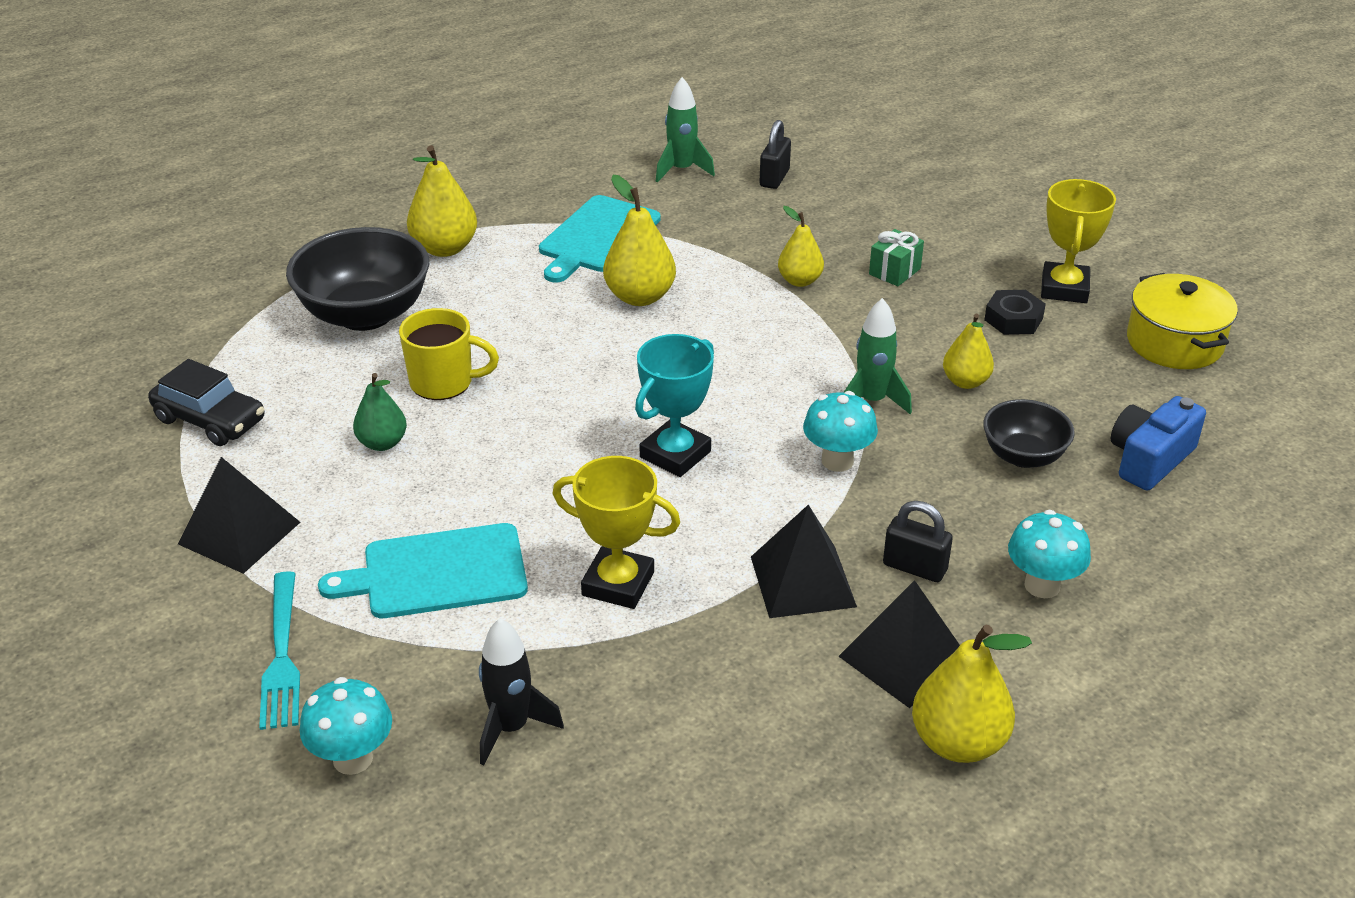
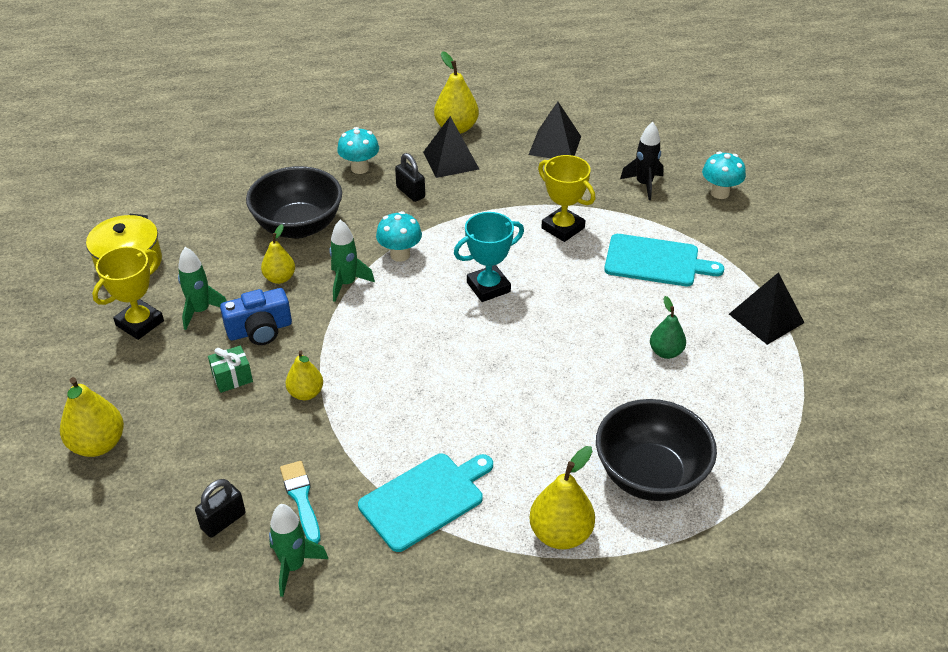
camera: 155 degrees left, 5 degrees up
black car [148,359,265,446] -> none
turquoise fork [259,571,300,730] -> none
yellow mug [399,308,499,400] -> none
yellow pear [603,175,676,306] -> yellow pear moved to [60,377,124,457]
black pyramid [751,505,857,618] -> black pyramid moved to [529,102,581,158]
black bowl [983,399,1075,468] -> black bowl [246,166,342,239], size x1.75
black nut [984,290,1046,335] -> green rocket [178,247,226,330]
blue camera [1111,396,1206,491] -> blue camera moved to [220,288,292,345]
none -> turquoise brush [280,461,321,544]

